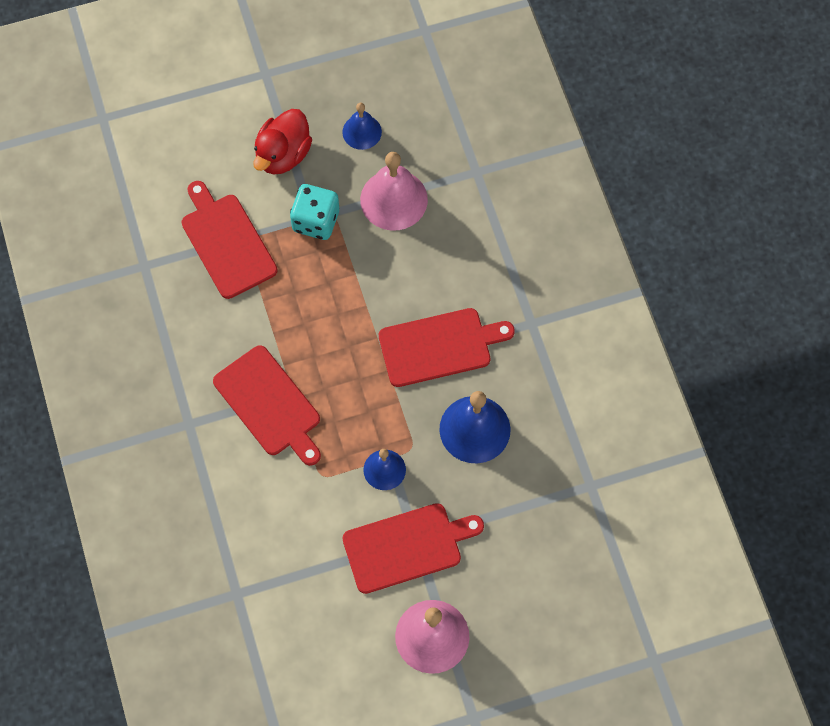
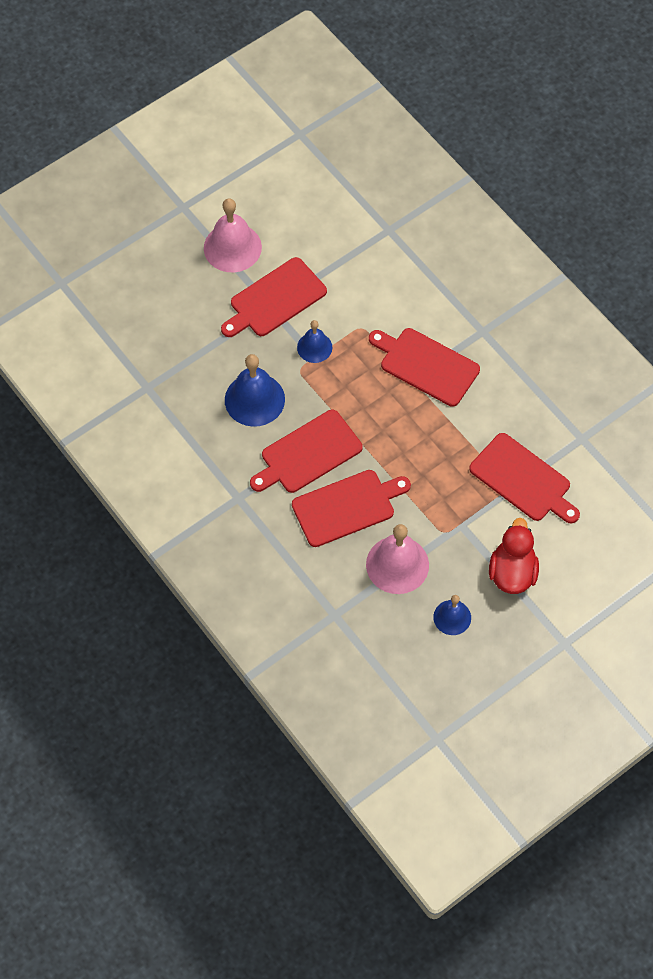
camera: 160 degrees right, 5 degrees down
turquoise dice [290,184,339,240] -> none
none -> red cutting board [292,470,411,547]

